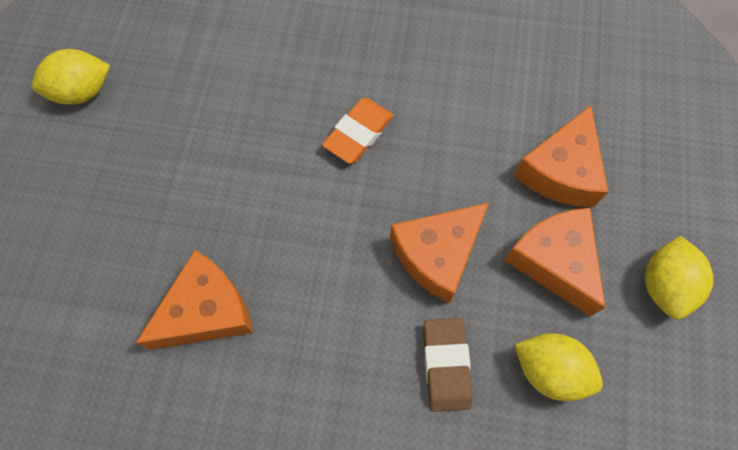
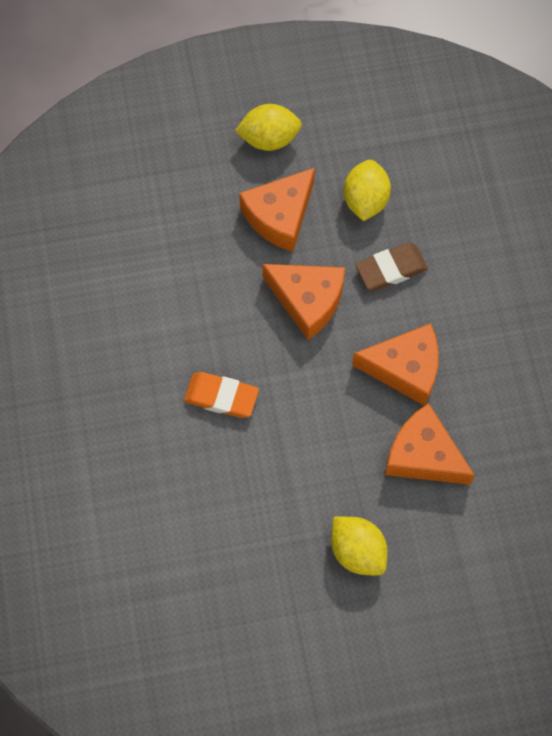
camera: 110 degrees left, 0 degrees up
yellow lemon [32,49,110,105] -> yellow lemon moved to [331,516,388,575]
orange cheese [514,105,608,207] -> orange cheese moved to [352,323,439,406]

